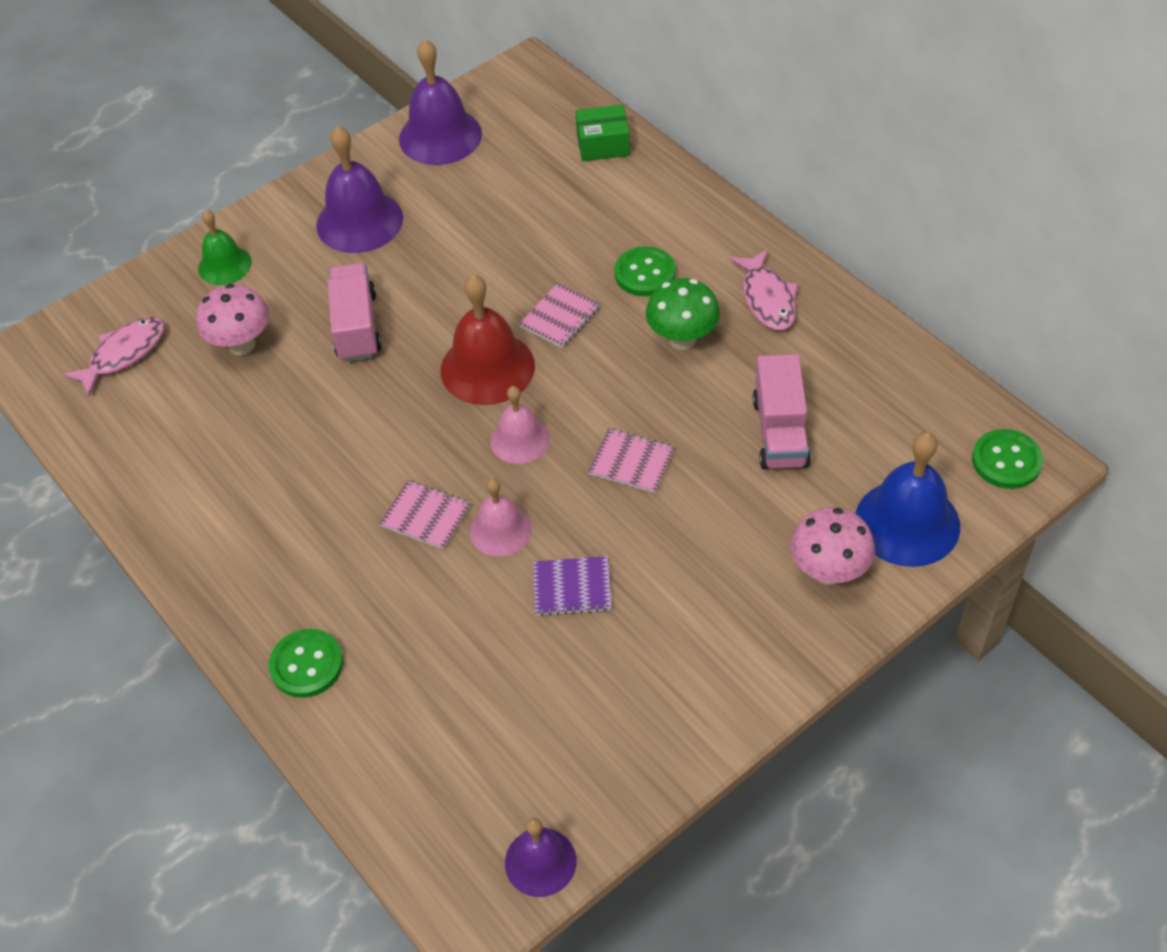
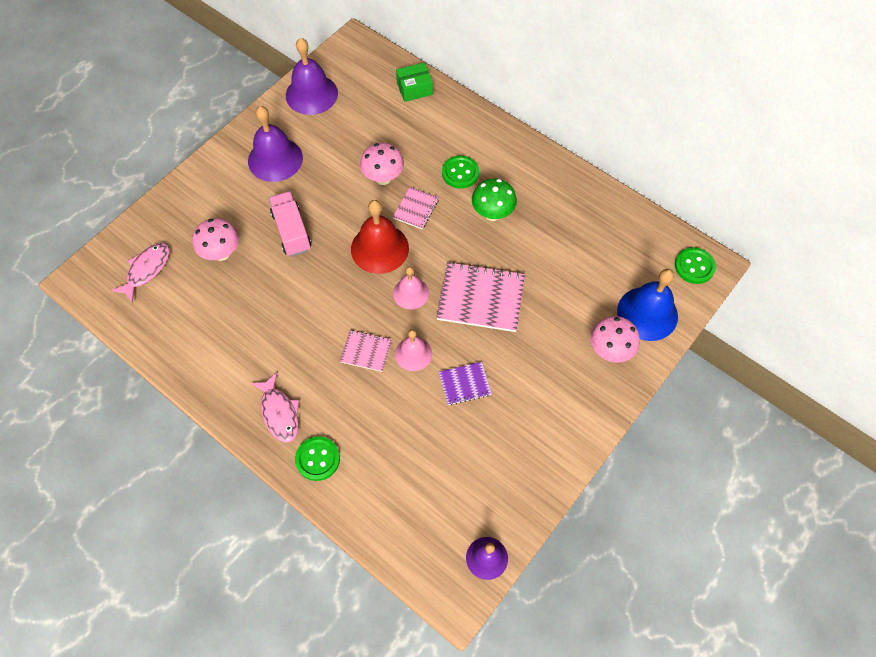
camera: 15 degrees left, 10 degrees up
green bell [198,210,252,285] -> none
pink notebook [588,428,675,493] -> pink notebook [436,262,525,332], size x1.86
pink fish [729,249,798,330] -> pink fish moved to [251,372,299,443]
pink truck [753,354,811,470] -> none
none -> pink mushroom [360,143,404,185]

